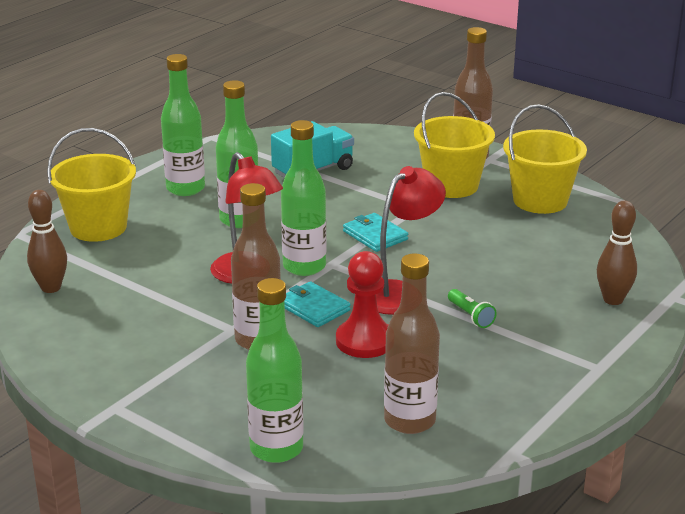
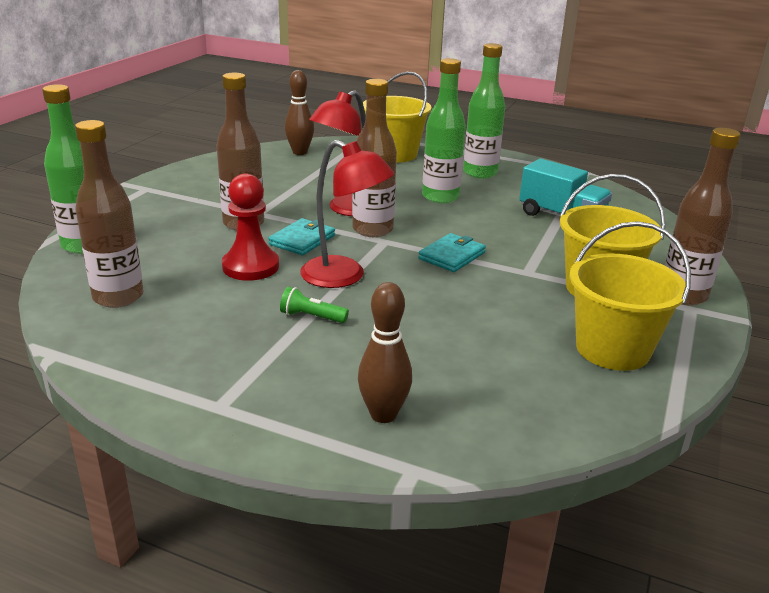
camera: 75 degrees right, 0 degrees up
green bottle [281,120,326,276] -> brown bottle [352,79,397,237]
green flashlight [448,289,497,328] -> green flashlight turned 60 degrees clockwise [280,287,349,323]

